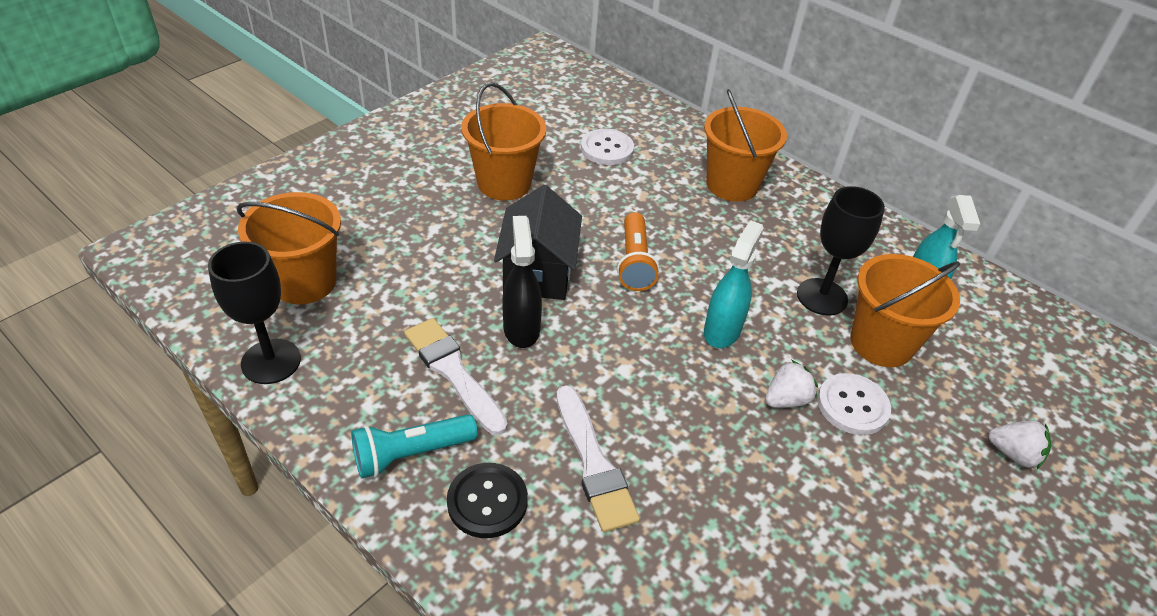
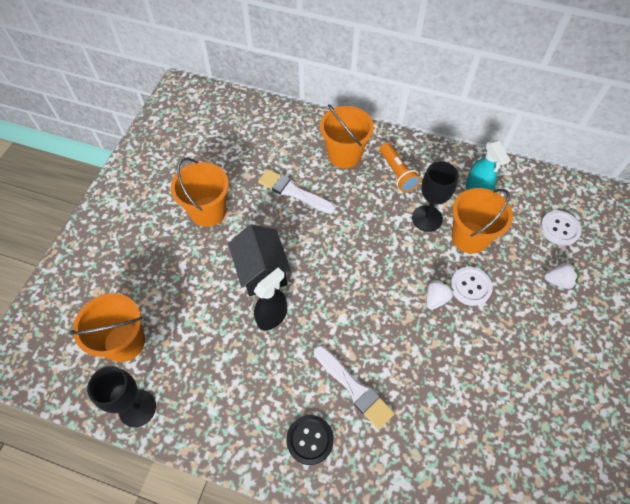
camera: 20 degrees left, 15 degrees up
turquoise flashlight [351,414,478,479] -> none
white brush [404,318,508,436] -> white brush moved to [258,169,335,214]
black spray bottle [503,216,542,348] -> black spray bottle turned 75 degrees clockwise [253,268,287,330]
white button [581,129,634,165] -> white button moved to [540,210,582,246]
orange flashlight [617,212,659,291] -> orange flashlight moved to [380,142,421,192]
turquoise spray bottle [704,220,764,348] -> none

